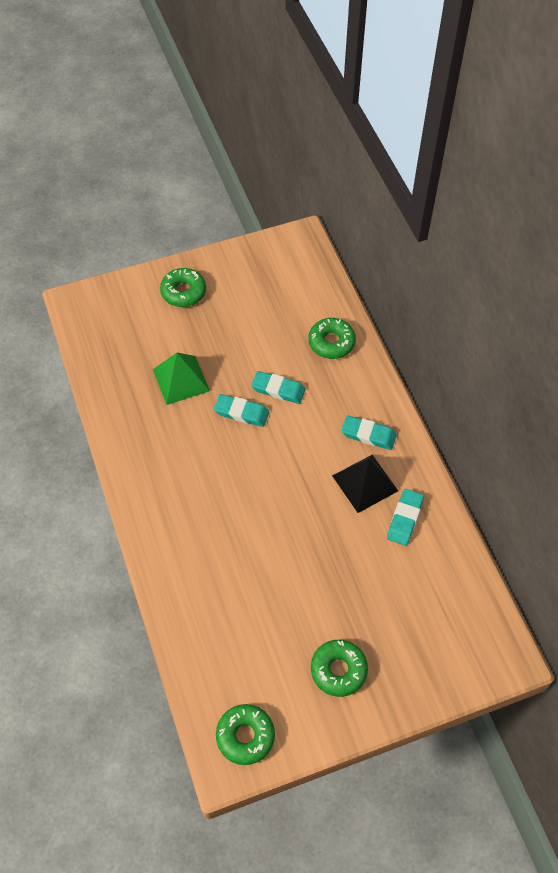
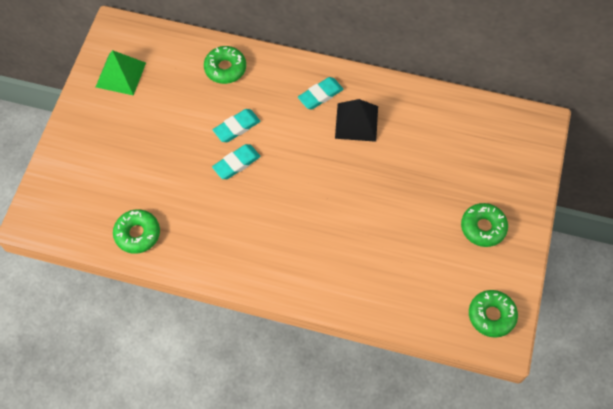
camera: 55 degrees left, 5 degrees up
green pyramid [153,353,210,405] -> green pyramid moved to [96,50,146,96]
green donut [160,268,206,307] -> green donut moved to [113,209,160,254]
turquoise eraser [387,489,424,546] -> none

